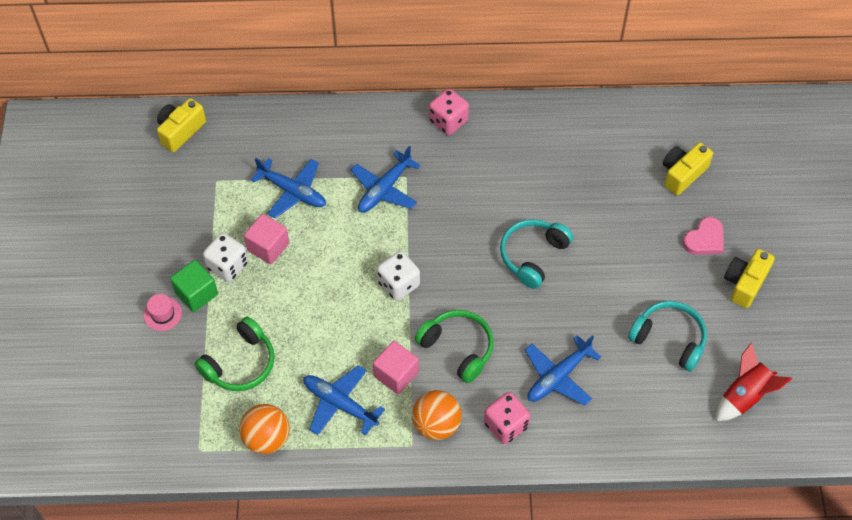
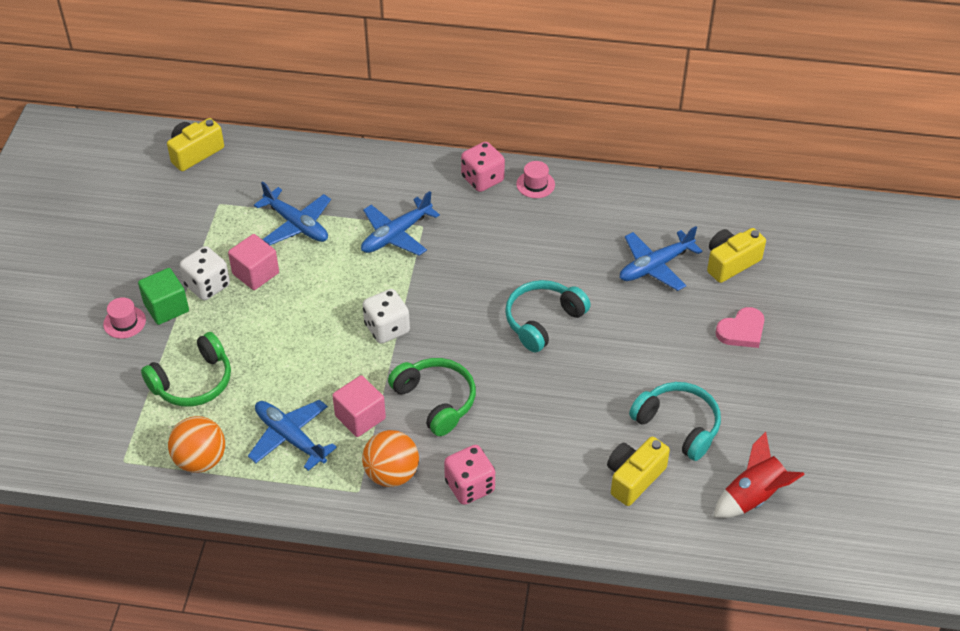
camera: 10 degrees right, 10 degrees down
blue plane [525,335,601,406] -> blue plane moved to [620,226,703,291]
yellow camera [724,249,775,308] -> yellow camera moved to [607,437,670,506]
none -> pink hat [516,161,555,198]

